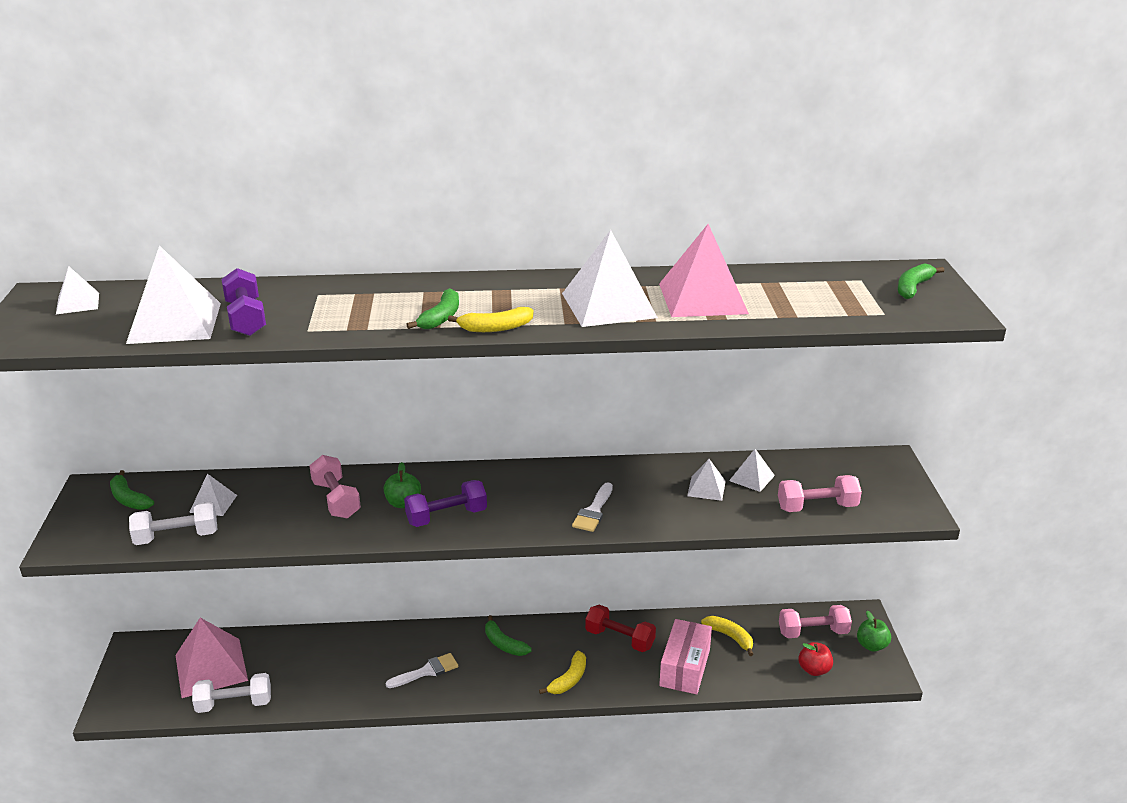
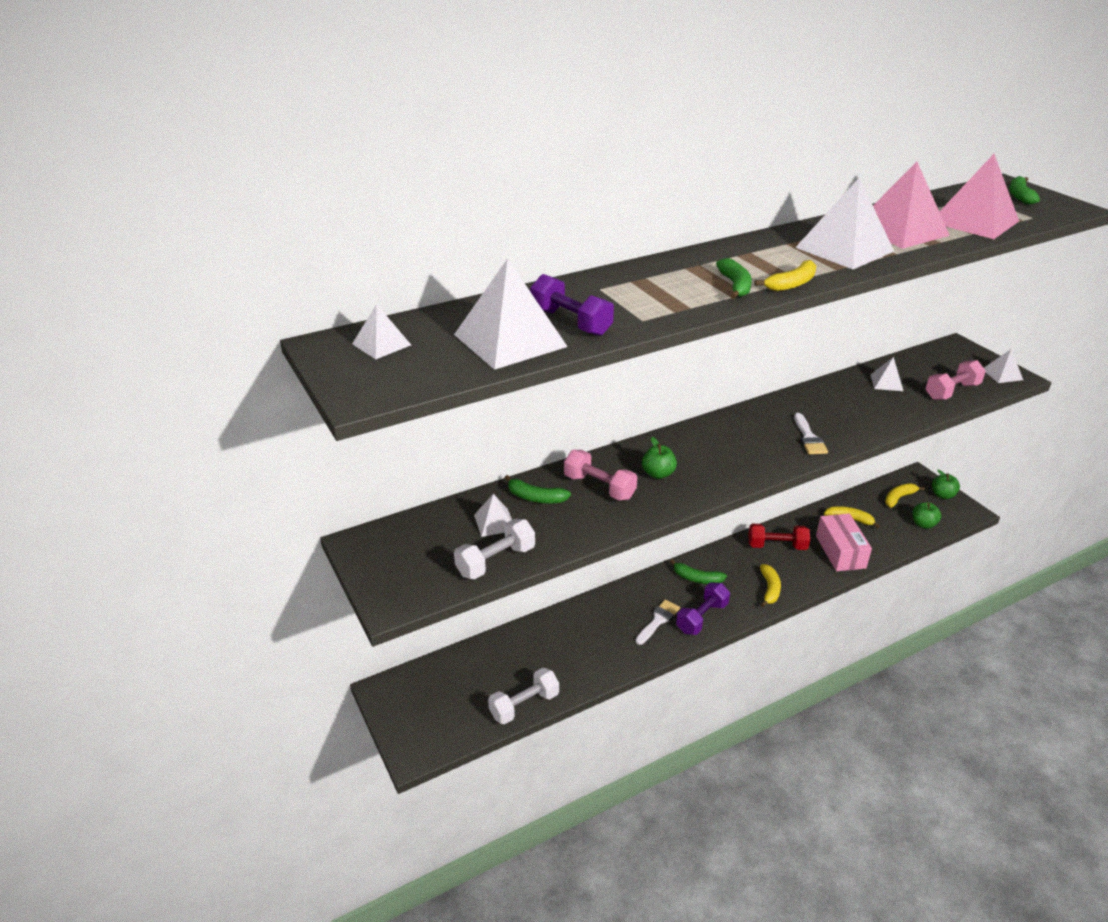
camera: 25 degrees left, 5 degrees up
green banana [110,470,154,510] -> green banana moved to [505,475,571,503]
pink pyramid [175,618,248,698] -> pink pyramid moved to [939,154,1019,239]
purple dumbbell [404,480,487,527] -> purple dumbbell moved to [676,582,730,635]
white pyramid [687,459,726,501] -> white pyramid moved to [984,349,1023,383]
pink dumbbell [779,605,852,638] -> yellow banana [885,483,925,508]
red apple [799,642,833,676] -> green apple [912,502,941,529]

